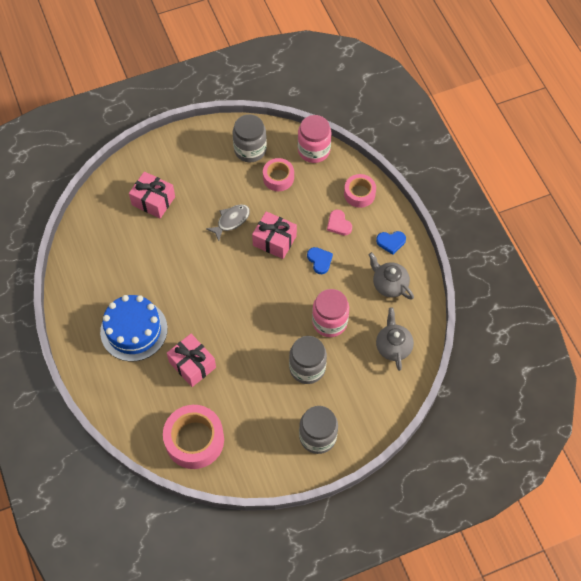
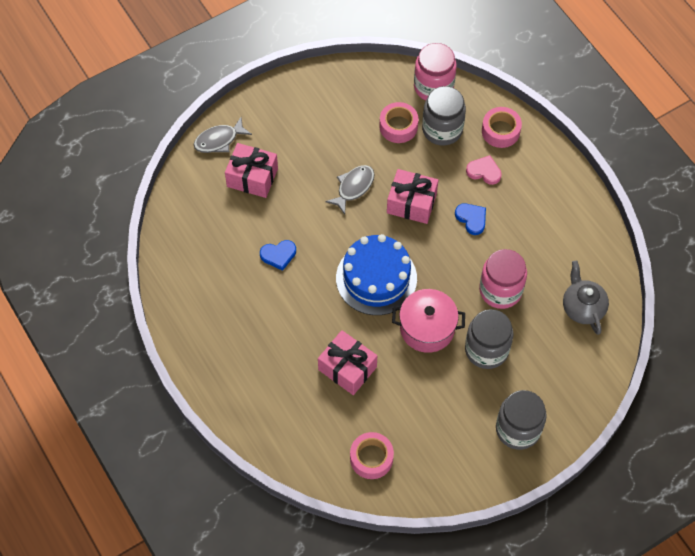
camera: 10 degrees left, 0 degrees up
blue cake [100,295,168,361] -> blue cake moved to [336,234,417,315]
pink tape [163,405,224,469] -> pink tape [350,432,394,479], size x0.60
grey jar [233,114,267,162] -> grey jar moved to [422,86,466,145]
pink heart [327,210,352,235] -> pink heart turned 150 degrees clockwise [466,155,502,185]
grey teapot [368,252,414,300] -> none
blue heart [376,231,406,255] -> blue heart moved to [260,240,296,271]
none -> grey fish [194,117,252,153]
none -> pink pot [392,289,465,353]

